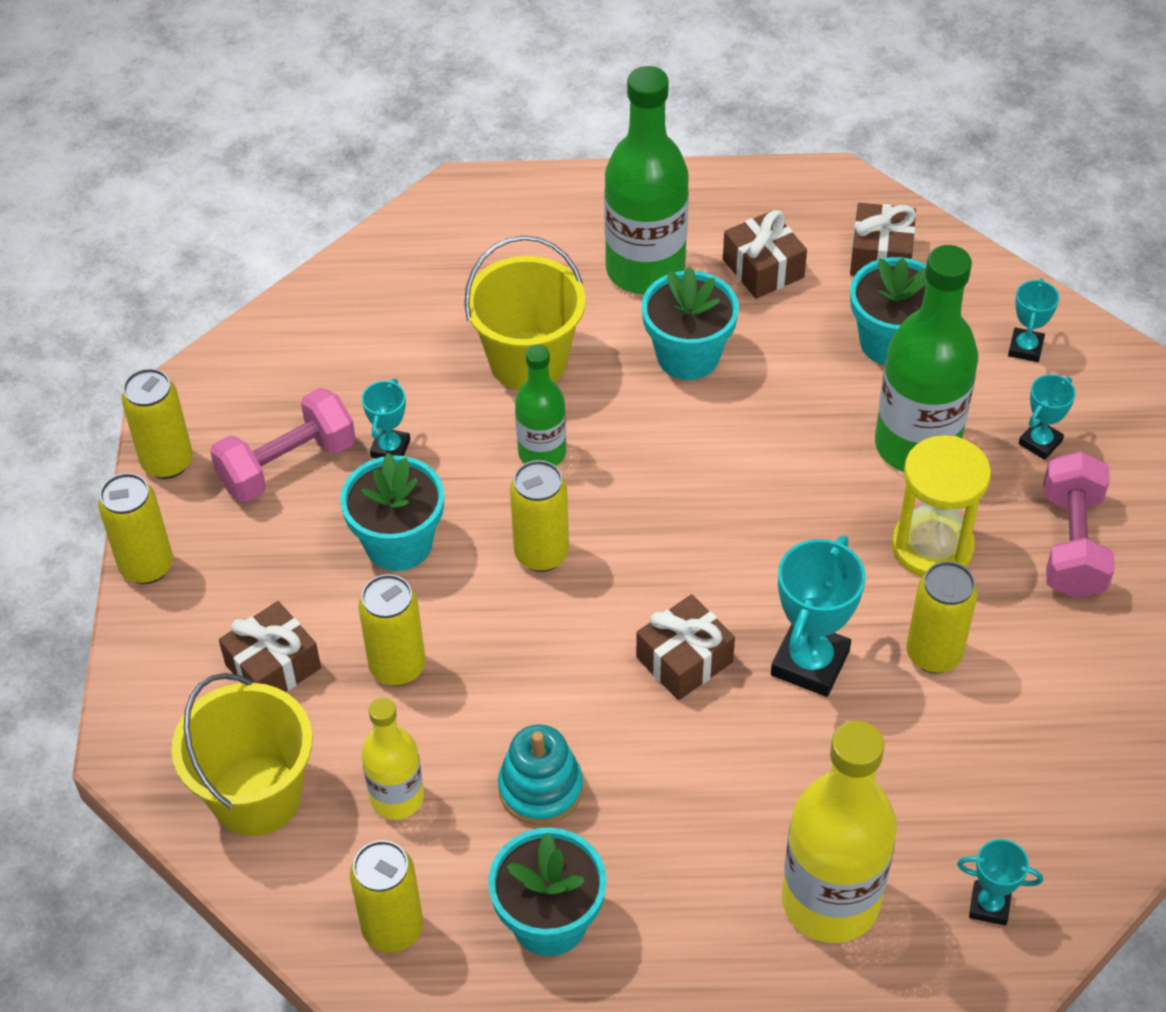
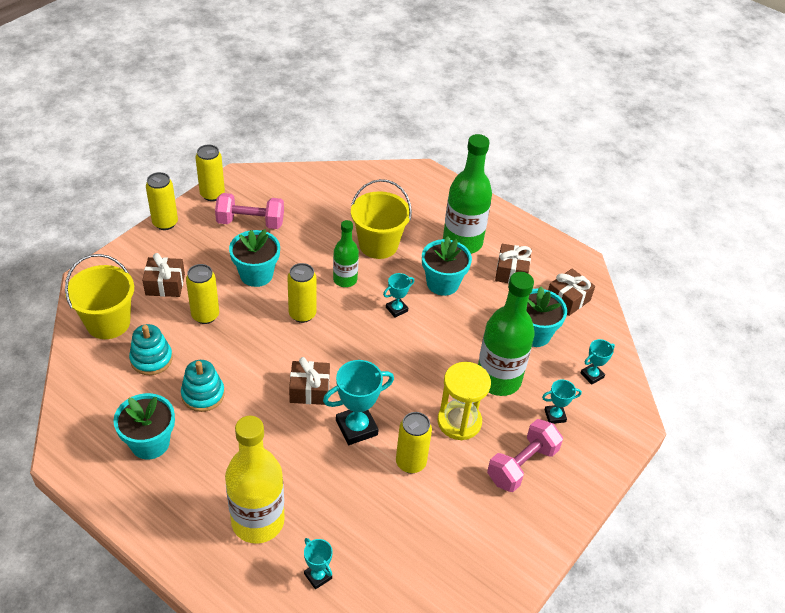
camera: 35 degrees right, 5 degrees down
yellow can [350,840,423,953] -> none
turquoise trophy [362,378,410,458] -> turquoise trophy moved to [383,273,414,317]
yellow bottle [362,697,424,820] -> turquoise stacking toy [129,324,173,375]

